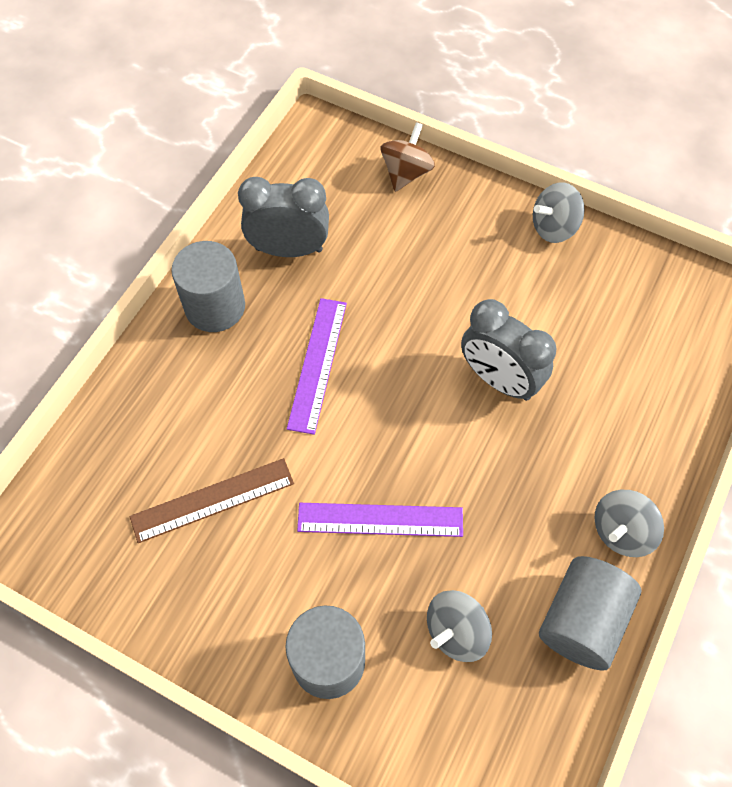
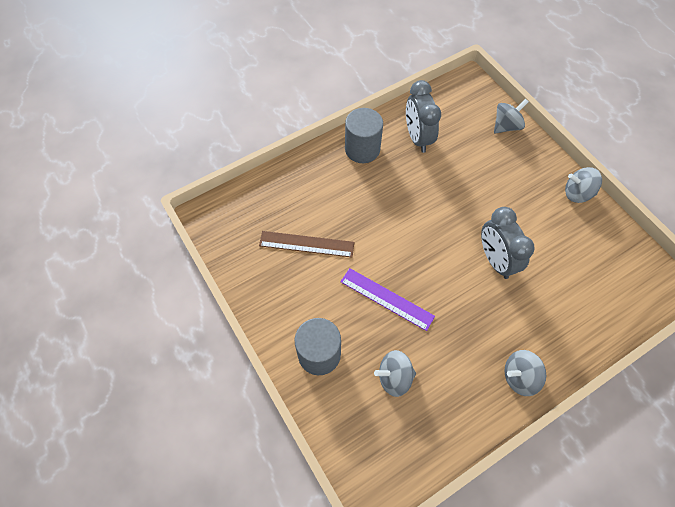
camera: 30 degrees right, 0 degrees up
grey clock [238,177,329,257] -> grey clock turned 135 degrees counterclockwise [406,80,441,153]
purple ruler [287,298,347,435] -> none
brown spinning top [381,122,435,192] -> grey spinning top [494,99,529,134]
grey cylinder [539,556,641,671] -> none

